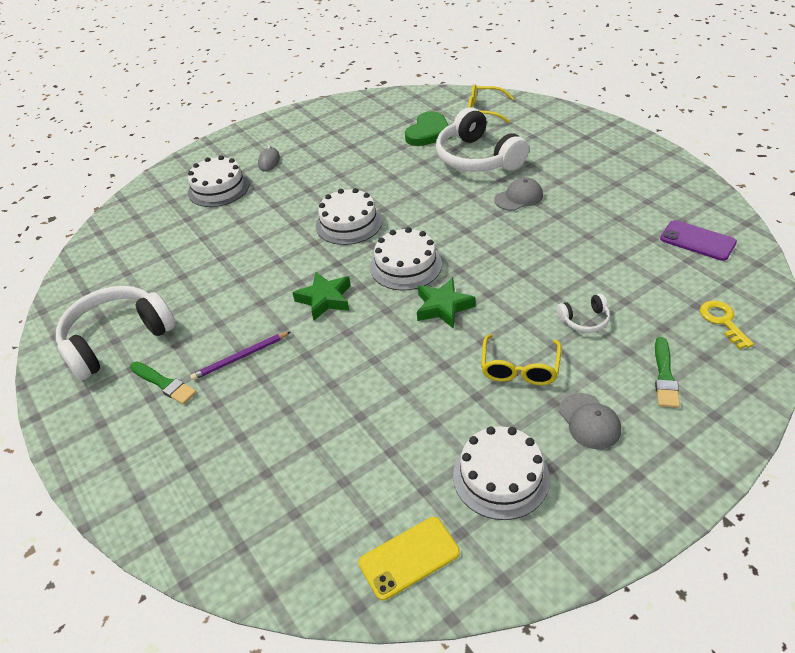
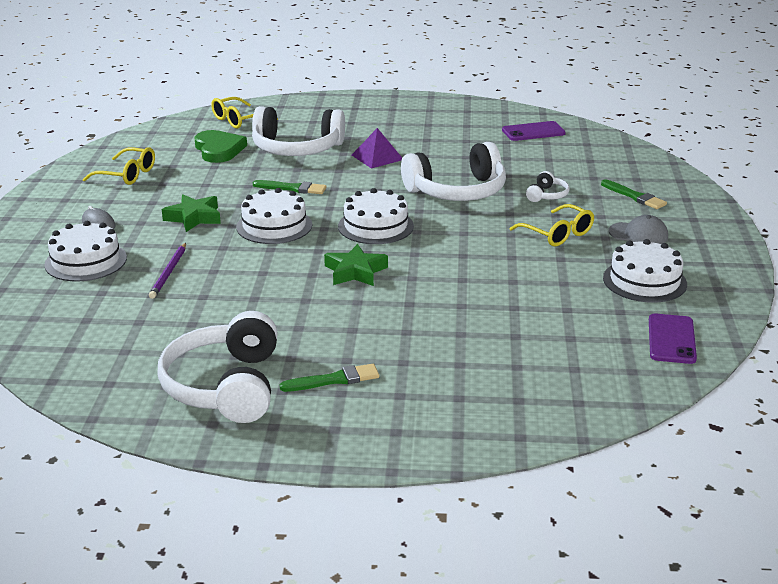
camera: 55 degrees left, 15 degrees down
purple pencil [190,332,290,380] -> purple pencil moved to [149,243,186,299]
yellow phone [358,517,460,601] -> purple phone [649,313,697,364]
green star [417,277,476,329] -> green star moved to [162,195,221,232]
grey cap [494,177,543,211] -> purple pyramid [352,128,402,169]
yellow key [700,300,754,349] -> none
none -> yellow glasses [83,147,155,185]
none -> green brush [253,180,327,194]
none -> white headphones [401,142,506,201]

